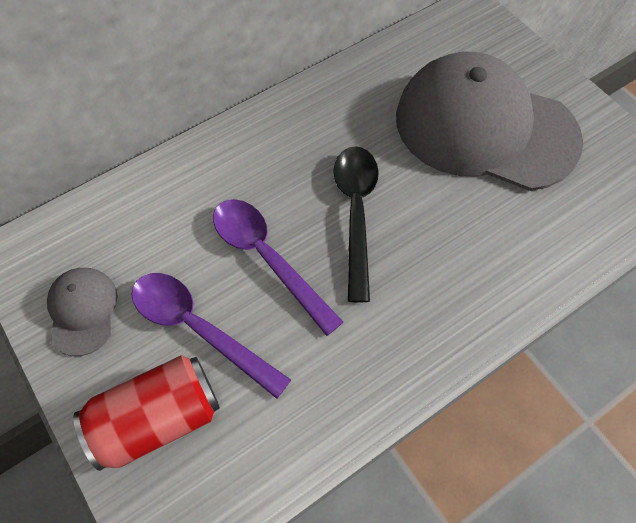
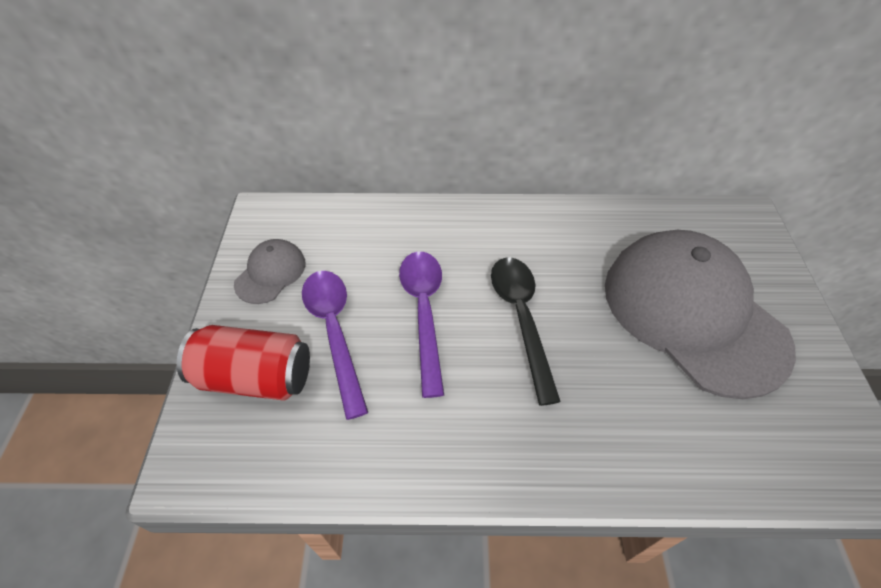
camera: 35 degrees right, 10 degrees down
black spoon [333,146,379,302] -> black spoon turned 45 degrees counterclockwise [491,257,561,406]

